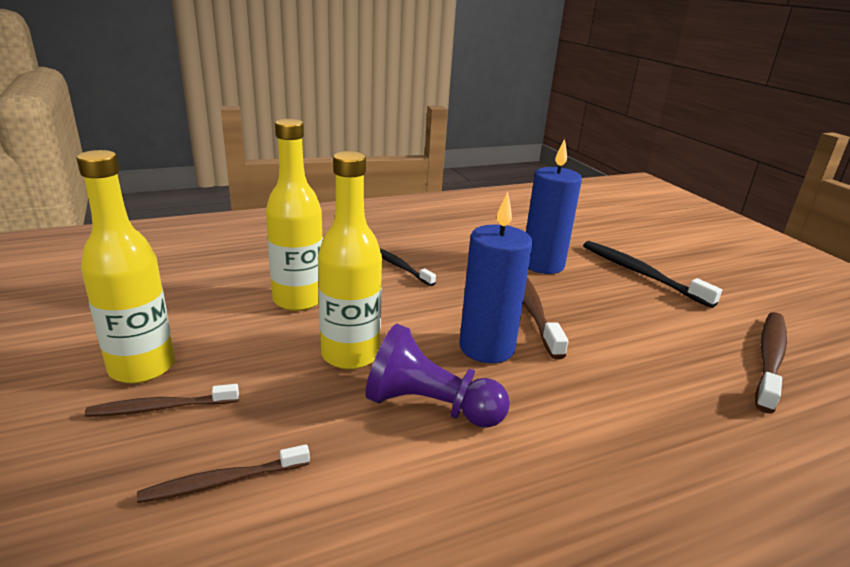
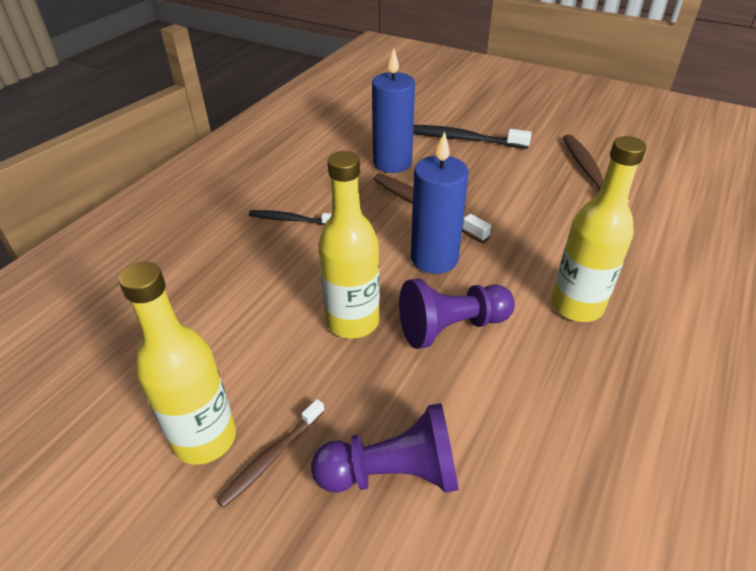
camera: 35 degrees left, 15 degrees up
brown toothbrush [137,444,310,503] -> purple pawn [311,403,459,493]
yellow bottle [266,119,323,311] -> yellow bottle moved to [551,136,646,322]

